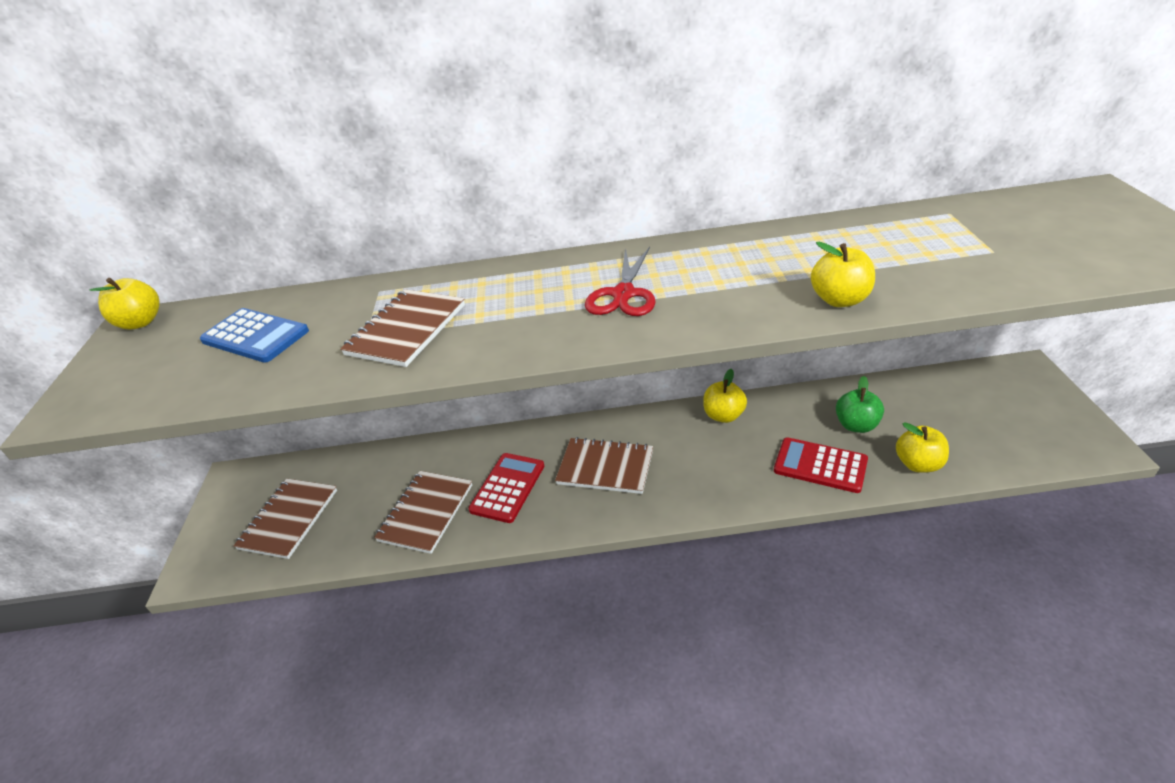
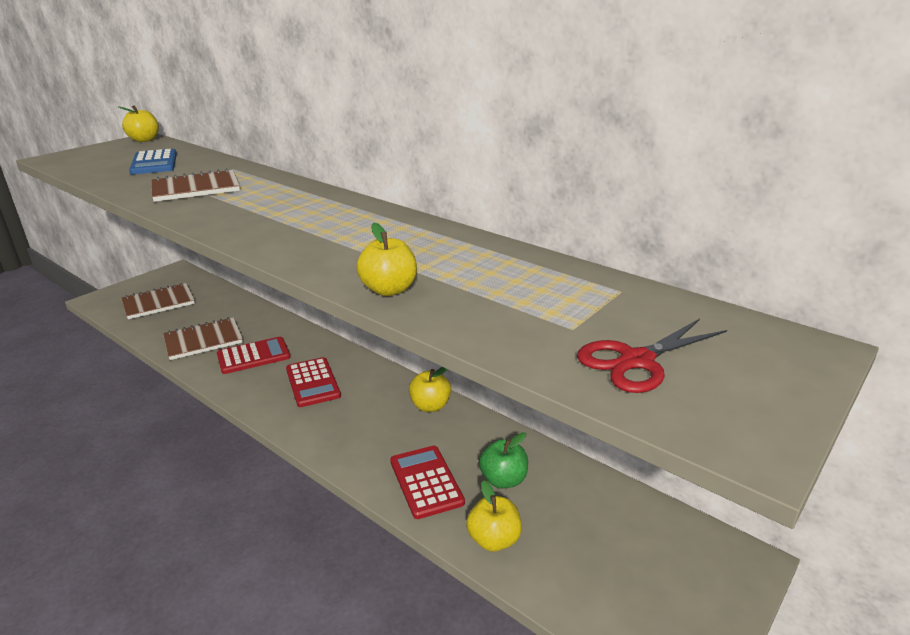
camera: 40 degrees right, 10 degrees down
brown notebook [555,437,653,494] -> red calculator [286,357,341,407]
red scissors [585,247,656,316] -> red scissors moved to [577,319,727,393]

